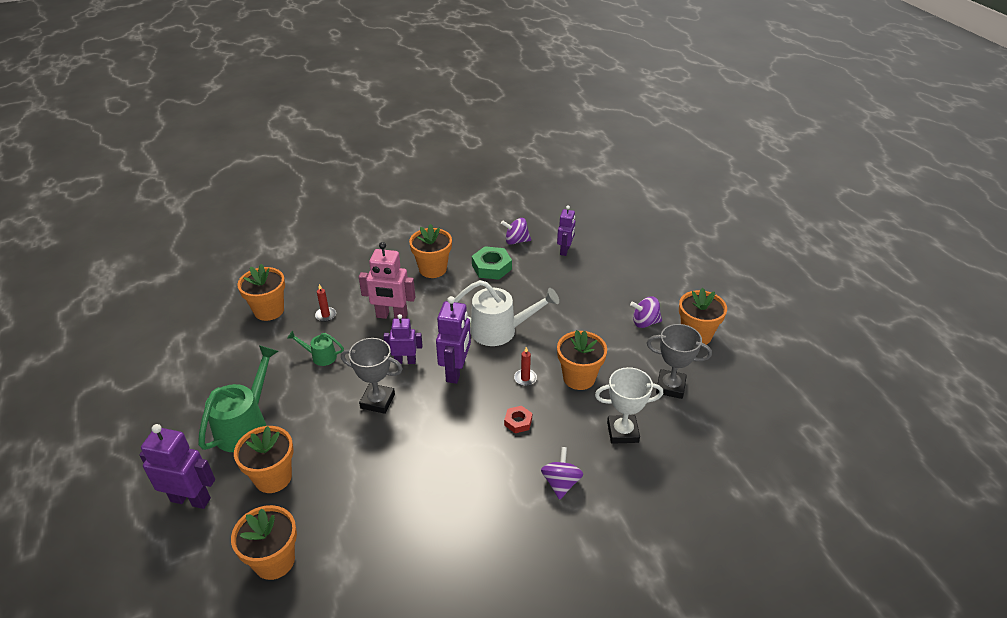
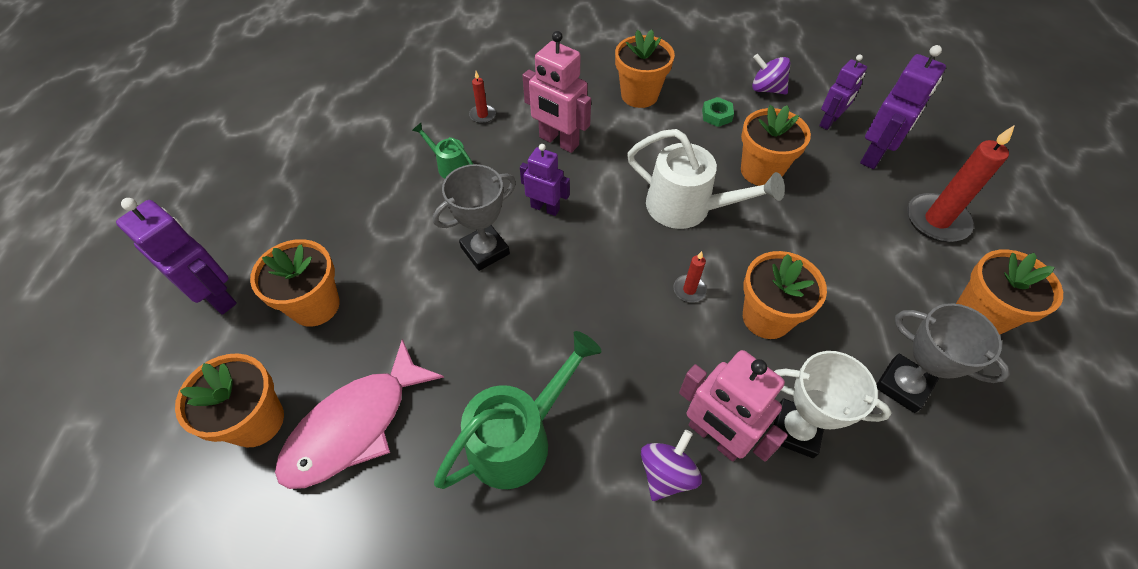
camera: 25 degrees right, 15 degrees up
green watering can [198,345,278,452] -> green watering can moved to [434,331,602,489]
orange flower pot [237,264,285,321] -> orange flower pot moved to [741,105,811,186]
grey trophy [341,338,403,414] -> grey trophy turned 75 degrees counterclockwise [433,164,516,271]
purple robot [436,296,471,384] -> purple robot moved to [860,45,946,169]
green nut [472,246,512,280] -> green nut [702,97,734,127], size x0.58
red nut [504,406,532,433] -> none
purple spinning top [630,297,662,328] -> none
none -> pink fish [275,339,444,489]
none -> pink robot [679,350,788,461]
none -> red candle [907,125,1015,242]

